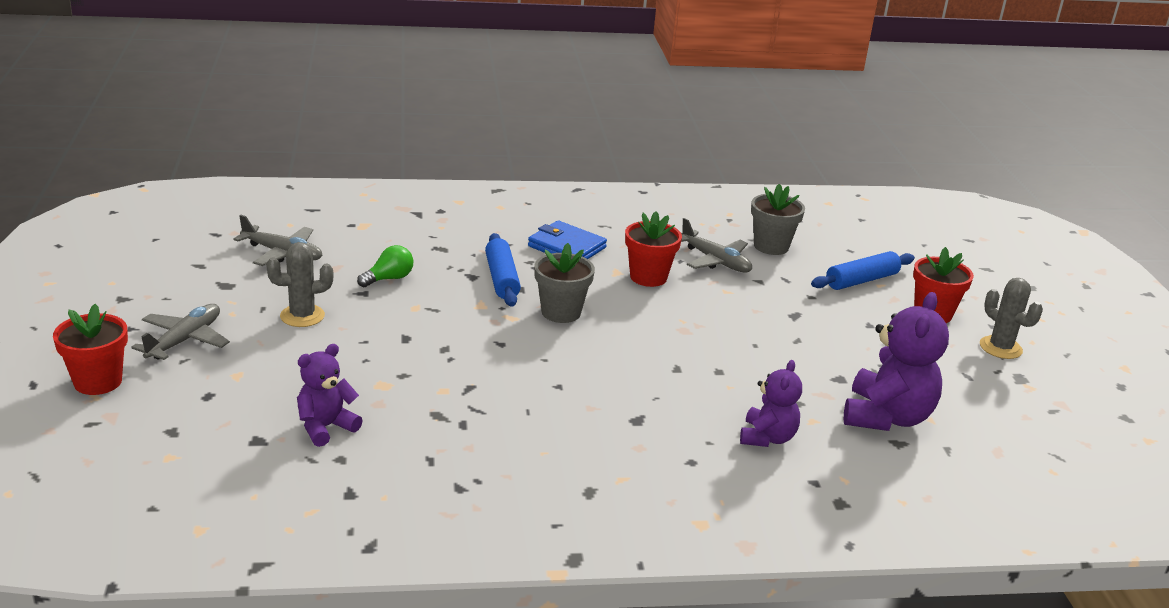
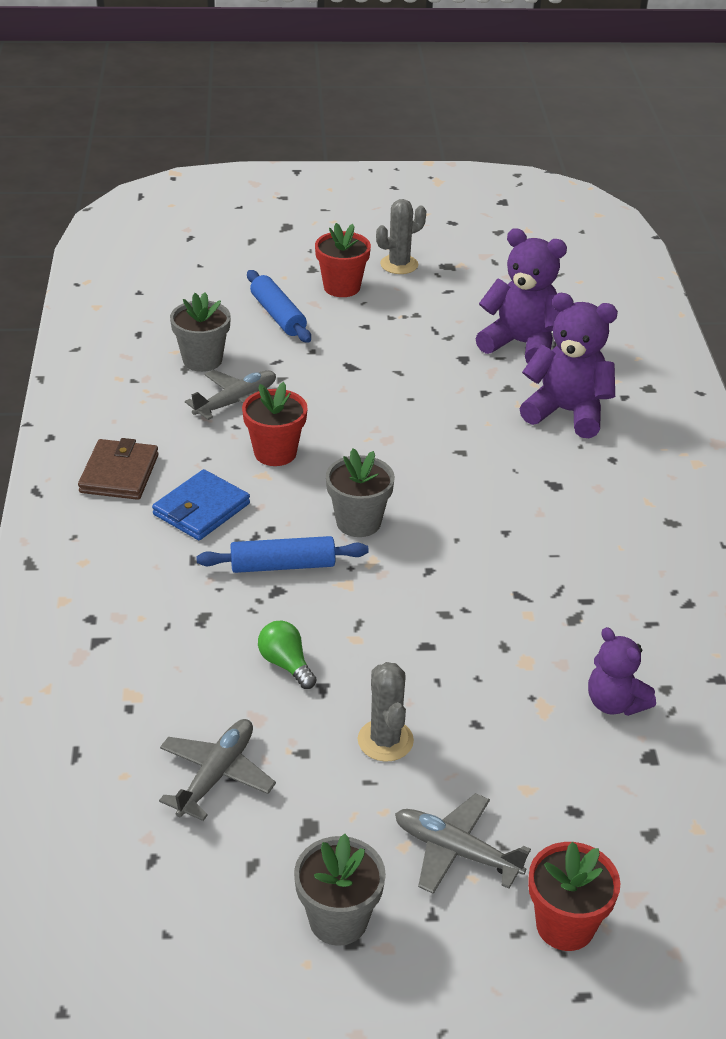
camera: 85 degrees left, 10 degrees up
purple teddy bear [740,360,802,447] -> purple teddy bear [519,293,618,438], size x1.64
none -> brown wallet [78,438,159,500]
none -> grey flower pot [294,834,386,946]

